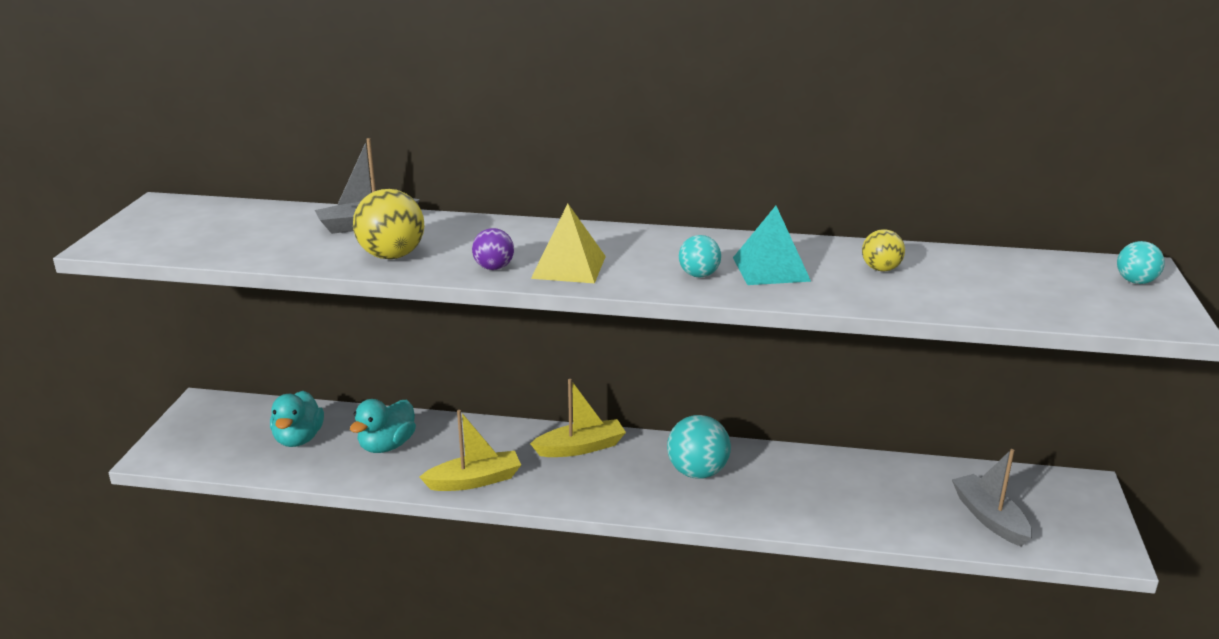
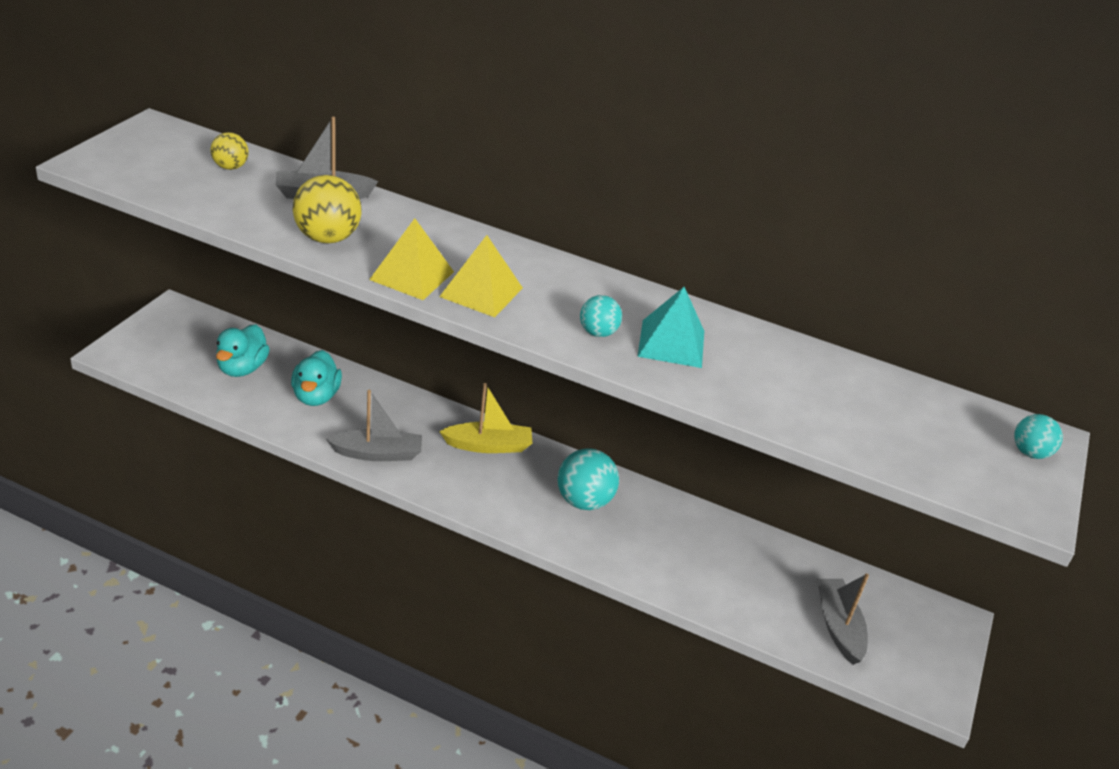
camera: 10 degrees right, 10 degrees up
turquoise duck [350,399,416,453] -> turquoise duck turned 45 degrees counterclockwise [291,350,342,406]
yellow boat [420,410,521,491] -> grey boat [326,390,422,461]
purple ball [472,228,514,270] -> yellow pyramid [369,218,454,300]
yellow ball [862,229,905,272] -> yellow ball moved to [210,132,249,170]

